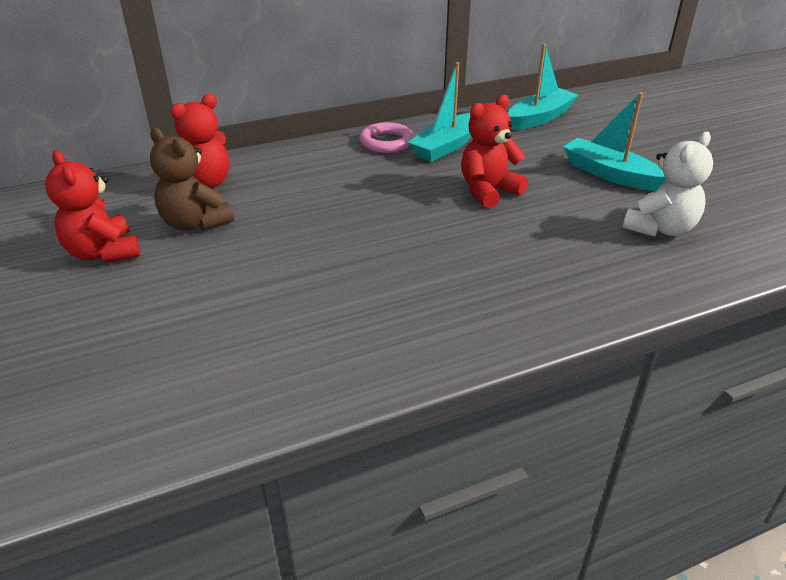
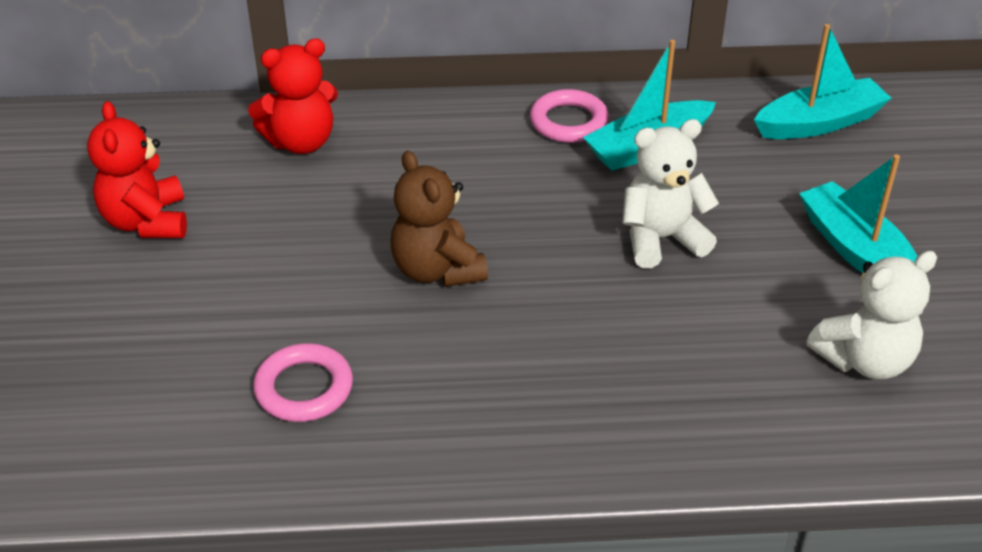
camera: 20 degrees right, 5 degrees up
brown teddy bear [150,128,234,231] -> brown teddy bear moved to [391,151,488,287]
red teddy bear [461,95,528,208] -> white teddy bear [623,119,719,268]
none -> pink ring [253,343,353,422]

